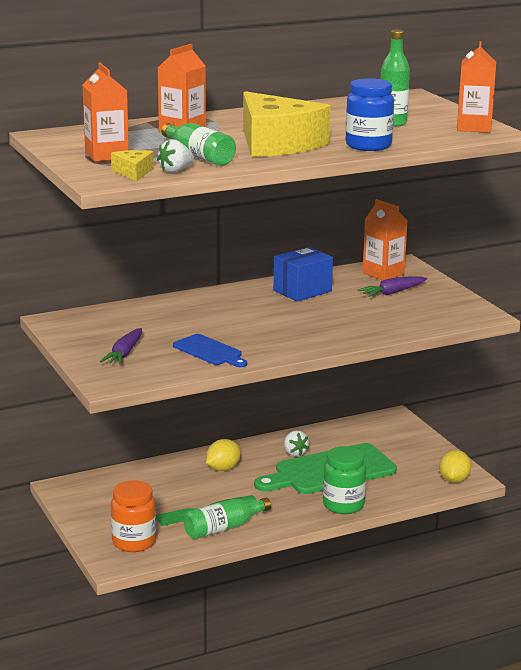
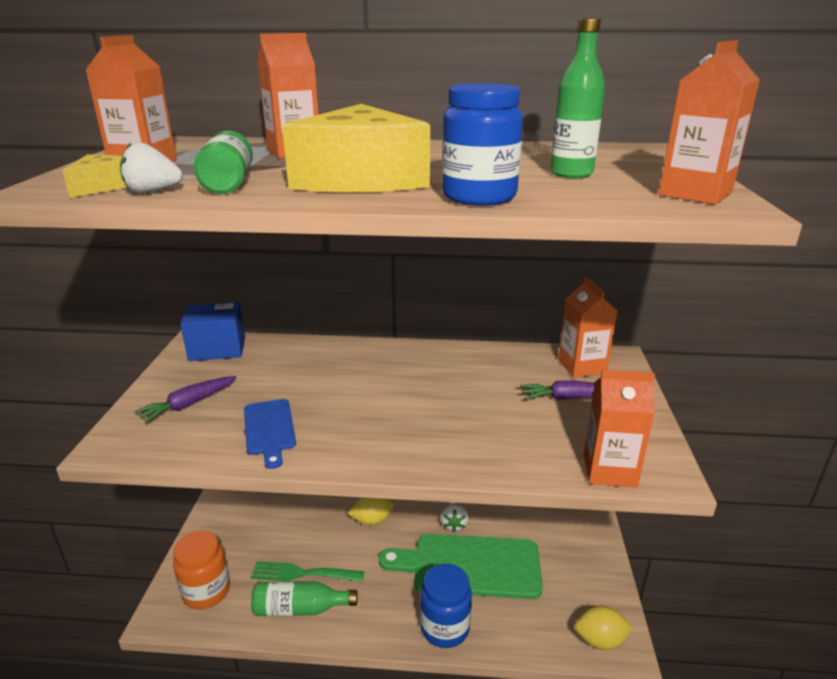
camera: 30 degrees right, 5 degrees up
blue box [273,247,333,302] -> blue box moved to [180,302,245,361]
green jar [323,446,366,514] -> blue jar [420,564,472,648]
yellow lemon [439,450,471,483] -> yellow lemon turned 45 degrees clockwise [575,605,633,650]
none -> orange carton [584,370,655,488]

